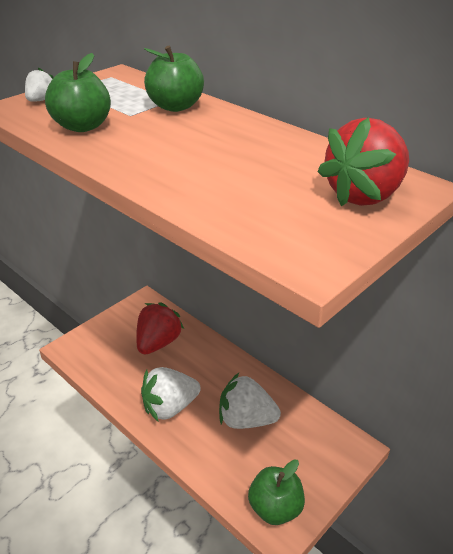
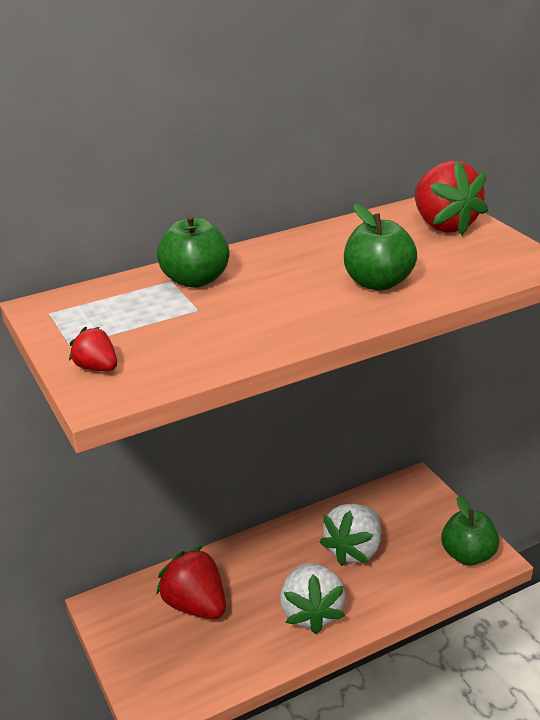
camera: 70 degrees left, 5 degrees down
white strawberry [25,67,53,102] -> red strawberry [69,327,117,371]
green apple [45,53,111,132] -> green apple moved to [344,204,417,291]

